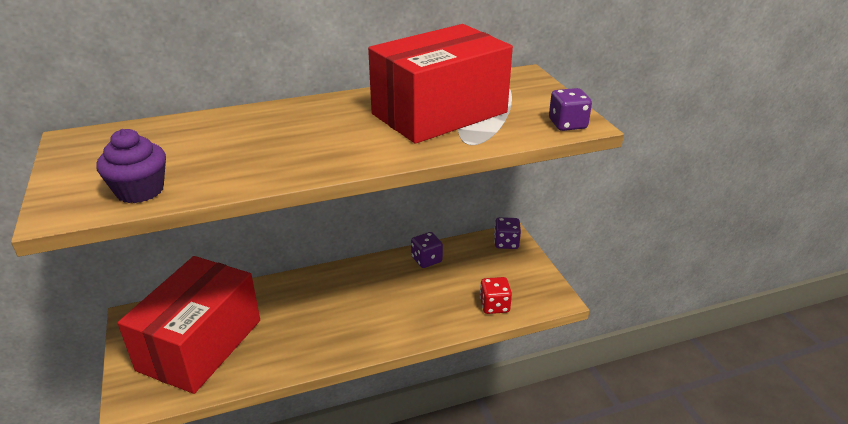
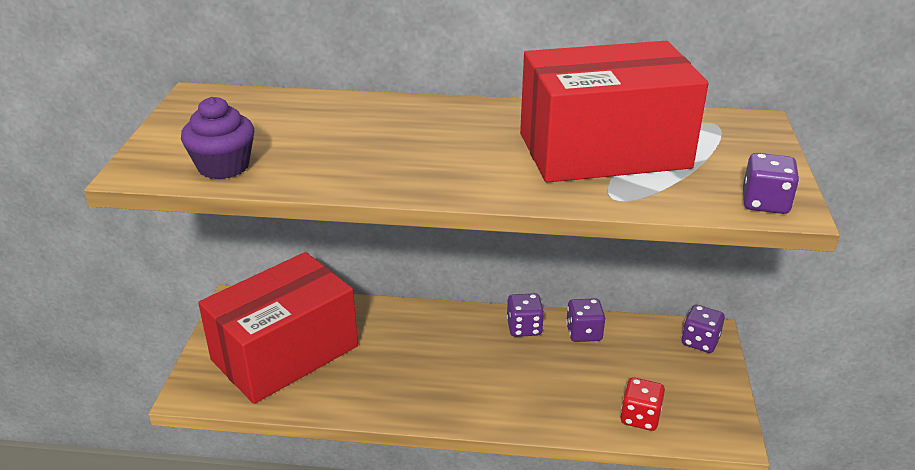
camera: 25 degrees right, 0 degrees up
none -> purple dice [507,293,544,337]

